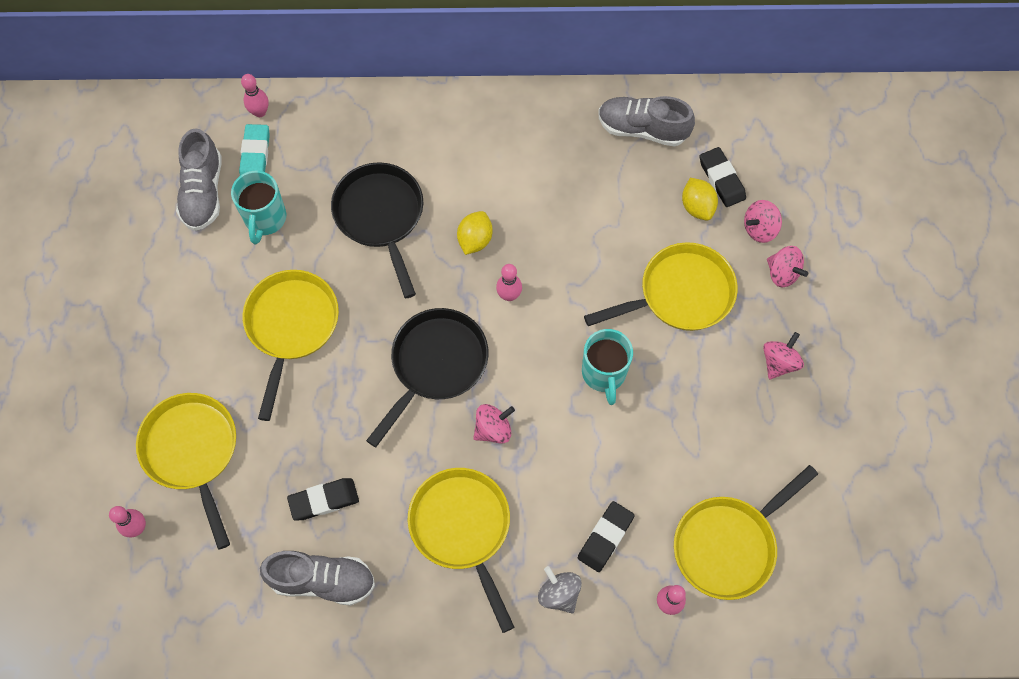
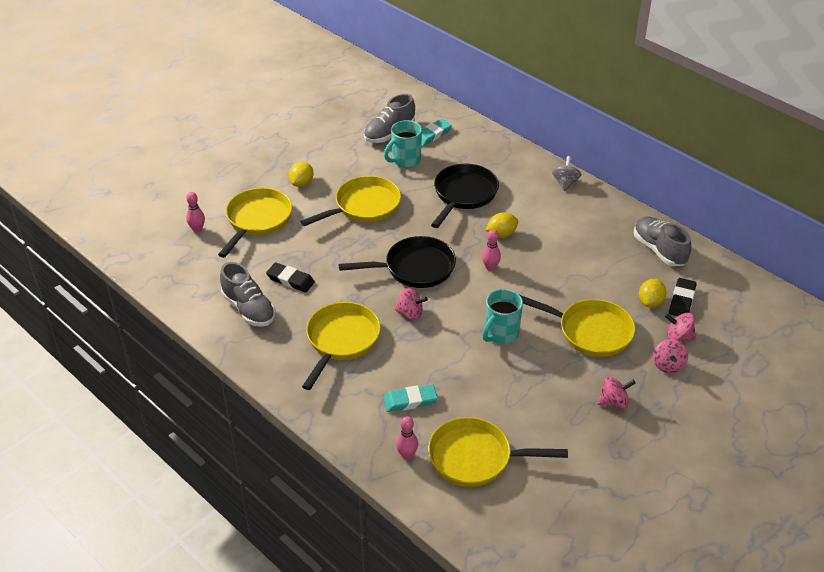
camera: 45 degrees right, 25 degrees down
pink bowling pin [241,74,269,117] -> none
grey spinning top [538,566,582,614] -> grey spinning top moved to [552,156,581,191]
black eraser [578,501,635,572] -> turquoise eraser [383,384,438,412]
none -> yellow lemon [289,162,313,187]

